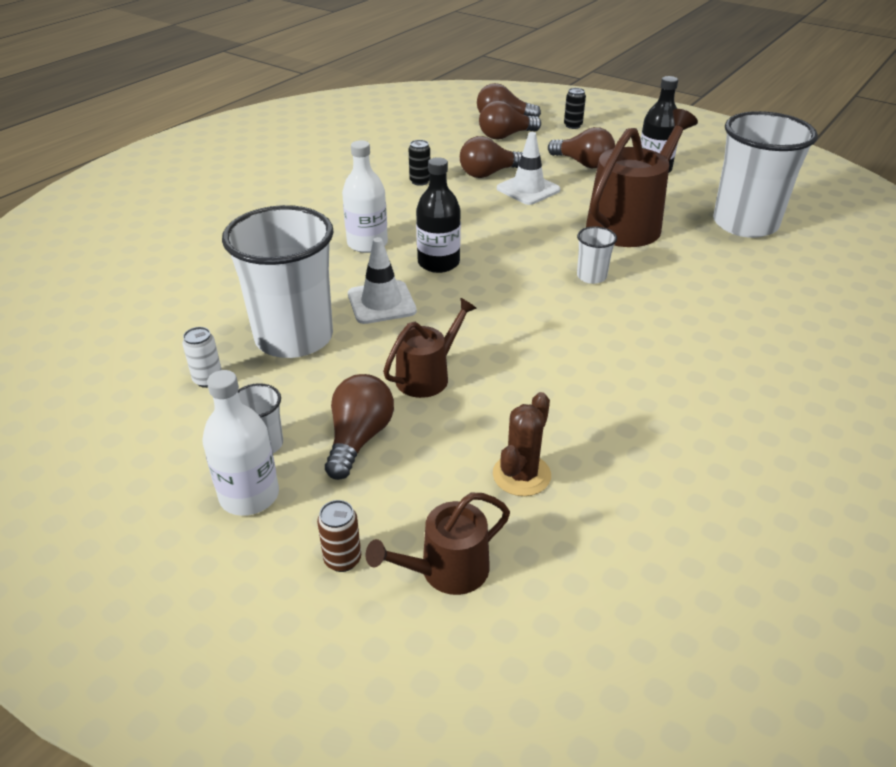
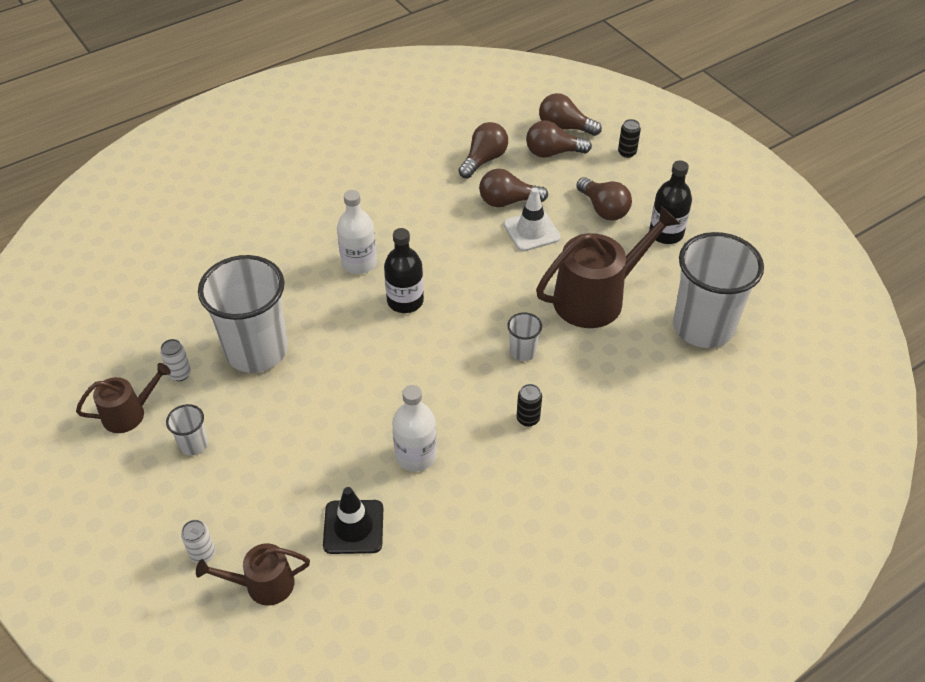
camera: 20 degrees right, 10 degrees up
white bottle [202,370,279,516] -> white bottle moved to [392,385,437,472]
brown can [317,500,361,572] -> white can [181,520,215,564]
brown light bulb [325,374,394,480] -> brown light bulb moved to [458,122,508,178]
white traffic cone [348,237,417,324] -> none
brown watering can [383,298,477,398] -> brown watering can moved to [76,363,171,433]
black can [409,140,430,186] -> black can moved to [516,384,542,427]
brown cactus [493,392,551,496] -> black traffic cone [323,487,383,554]

